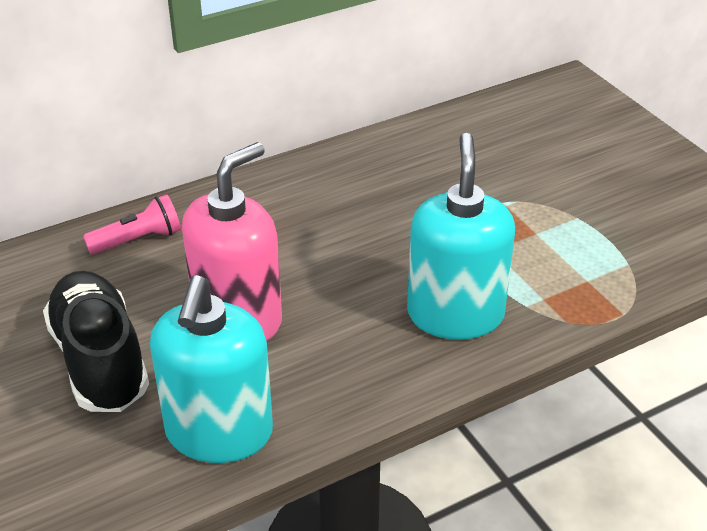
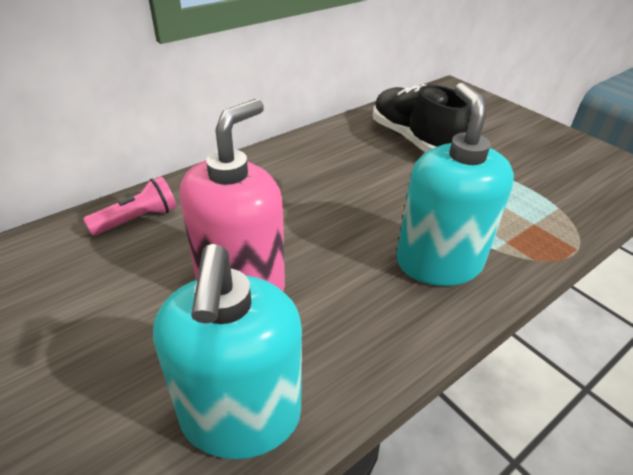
camera: 10 degrees left, 0 degrees up
black shoe [43,271,149,412] -> black shoe moved to [373,84,471,152]

